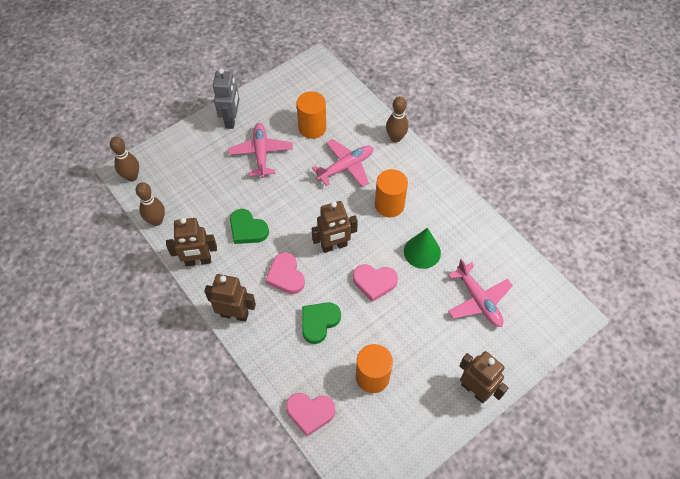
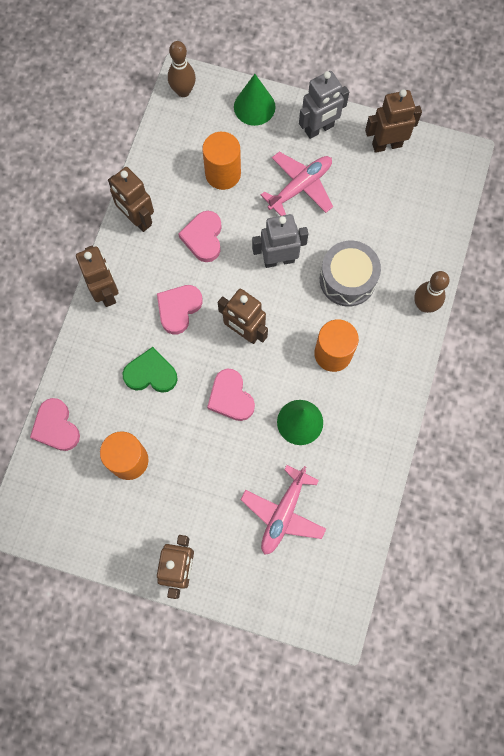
camera: 55 degrees right, 15 degrees up
brown bowling pin [135,182,165,226] -> none
green heart [230,209,269,244] -> pink heart [178,211,222,262]
orange cylinder [297,91,326,139] -> orange cylinder moved to [202,132,241,190]
pink plane [312,139,373,187] -> grey drum [320,241,381,306]
none -> green cone [234,74,276,126]
none -> grey robot [252,214,309,268]
none -> brown robot [365,89,422,153]

